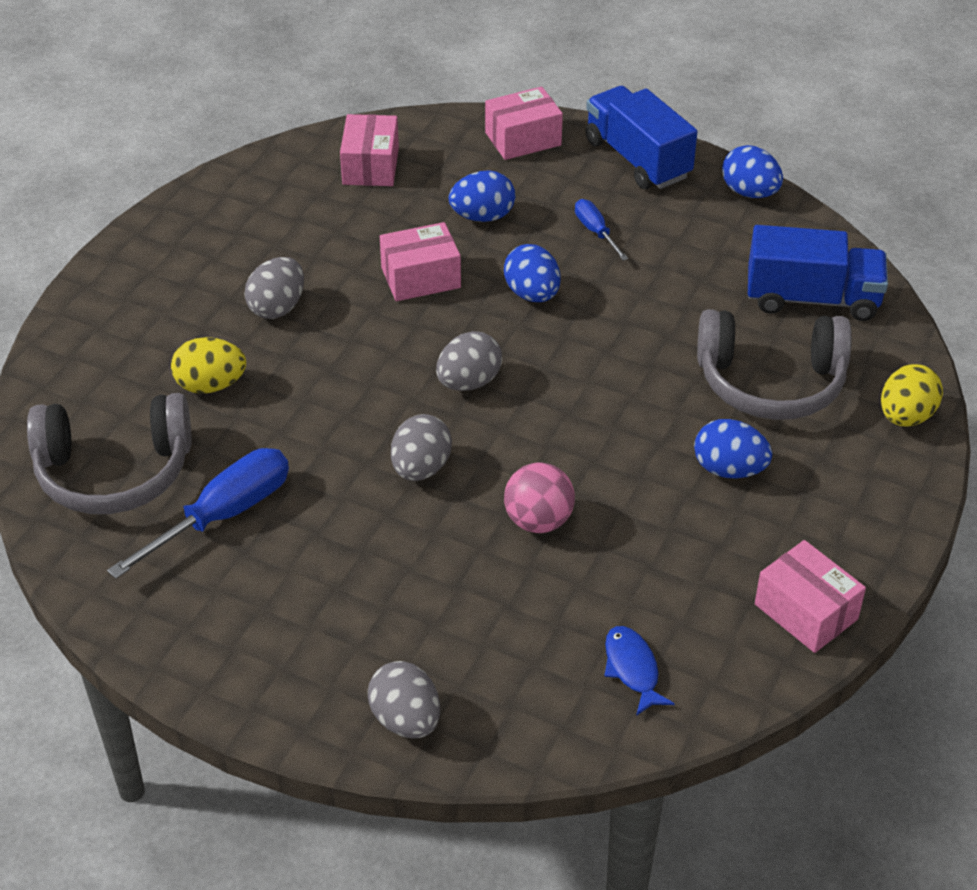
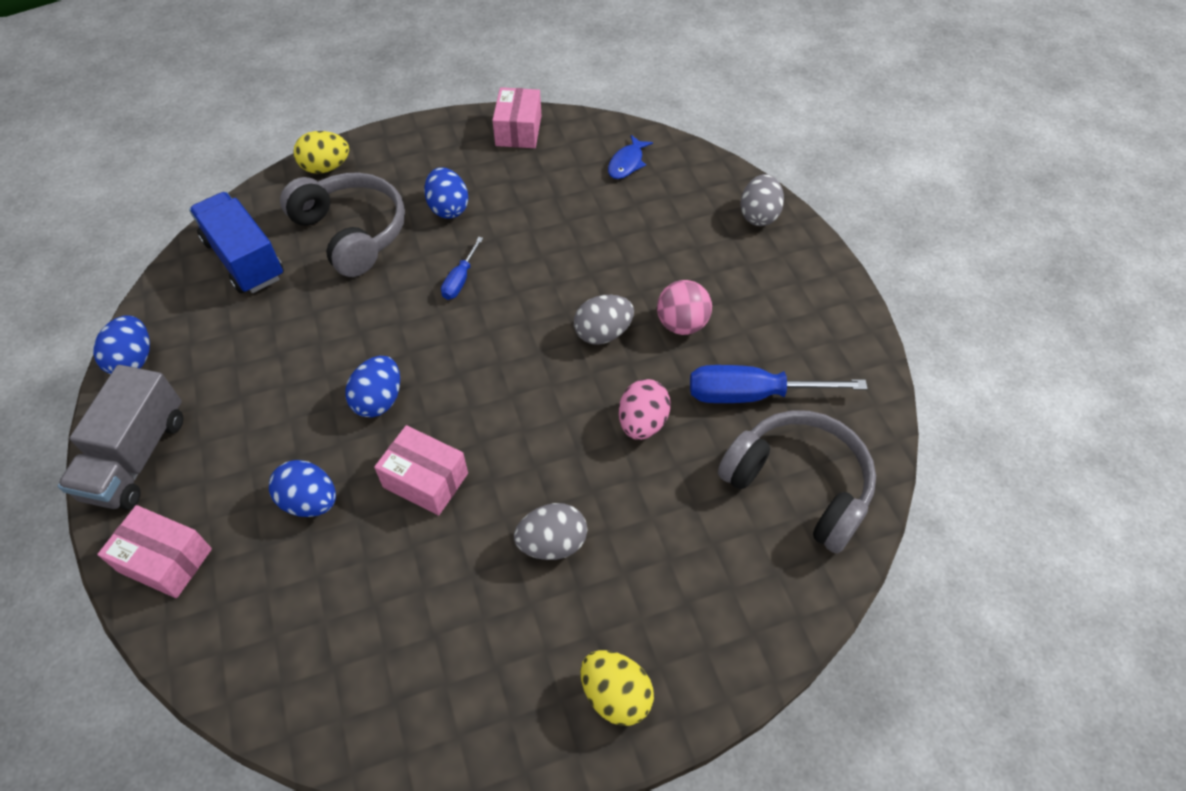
camera: 135 degrees left, 10 degrees up
yellow egg [171,337,246,394] -> yellow egg moved to [581,650,654,726]
pink box [340,114,399,186] -> none
grey egg [436,331,502,391] -> none
pink ball [504,462,575,533] -> pink ball moved to [657,280,712,335]
blue screwdriver [575,199,628,261] -> blue screwdriver moved to [441,237,483,300]
blue truck [585,86,697,189] -> grey truck [58,365,183,510]
none -> pink egg [619,379,671,440]

